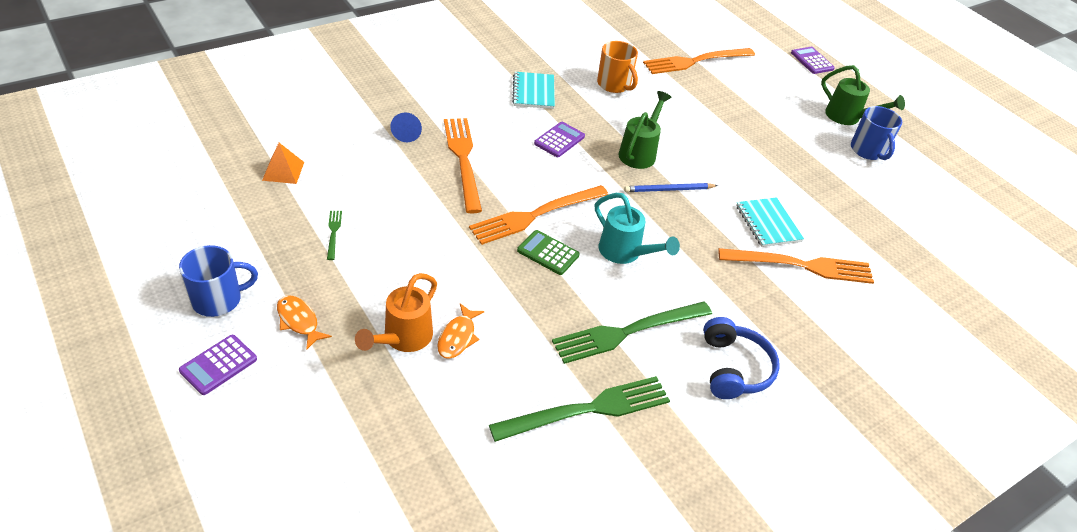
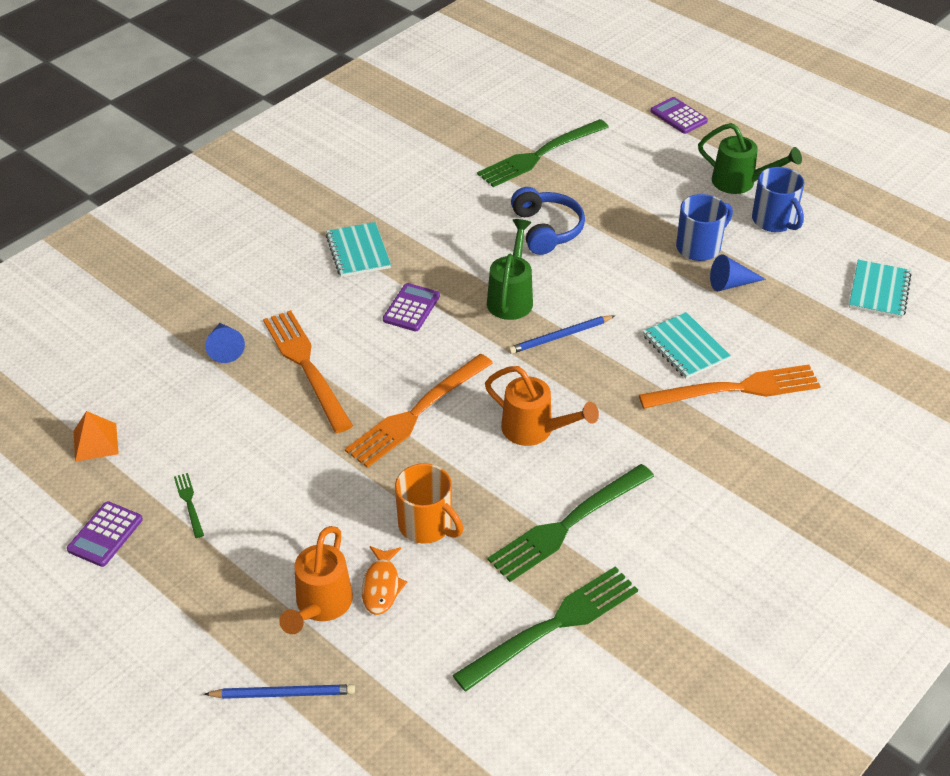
camera: 10 degrees left, 0 degrees up
blue mug [179,245,258,317] -> blue mug moved to [676,194,733,261]
purple calculator [179,335,257,395] -> purple calculator moved to [67,501,143,567]
orange fish [277,295,332,350] -> none
green calculator [517,230,580,275] -> none
turquoise watering can [595,193,680,264] -> orange watering can [485,366,599,446]
orange mug [597,41,638,93] -> orange mug moved to [395,463,463,544]
orange fork [643,48,755,74] -> green fork [477,119,609,187]
blue headphones [703,317,780,399] -> blue headphones moved to [511,187,585,255]
none -> blue pencil [204,684,355,699]
none -> blue cone [710,254,766,291]
none -> turquoise notebook [849,260,912,319]

